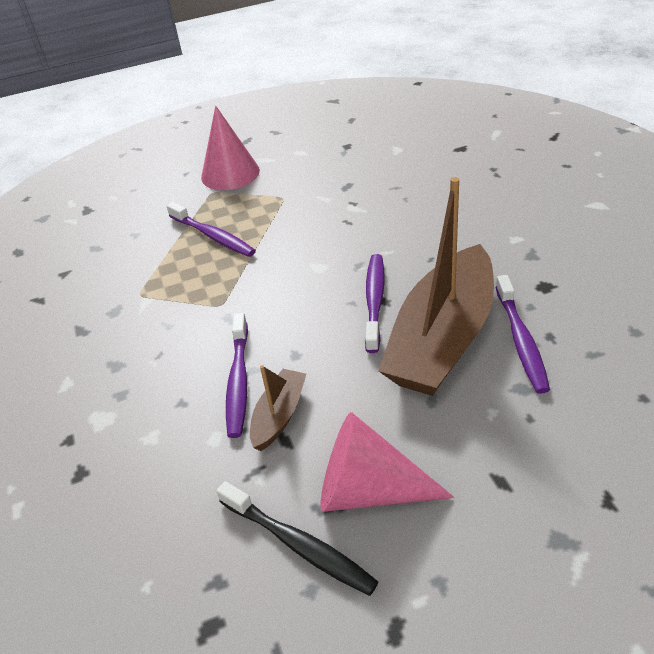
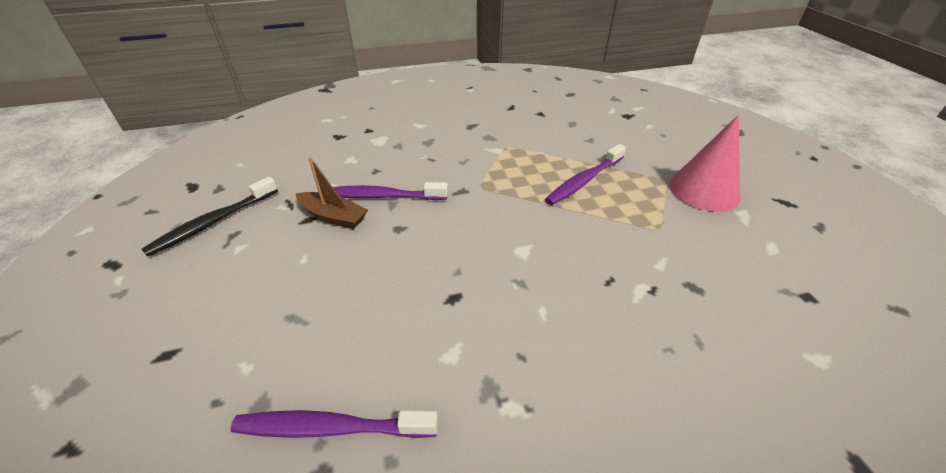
camera: 90 degrees right, 0 degrees up
pink cone [320,412,454,512] -> none
purple toothbrush [365,254,385,353] -> none
brown boat [378,177,494,396] -> none

